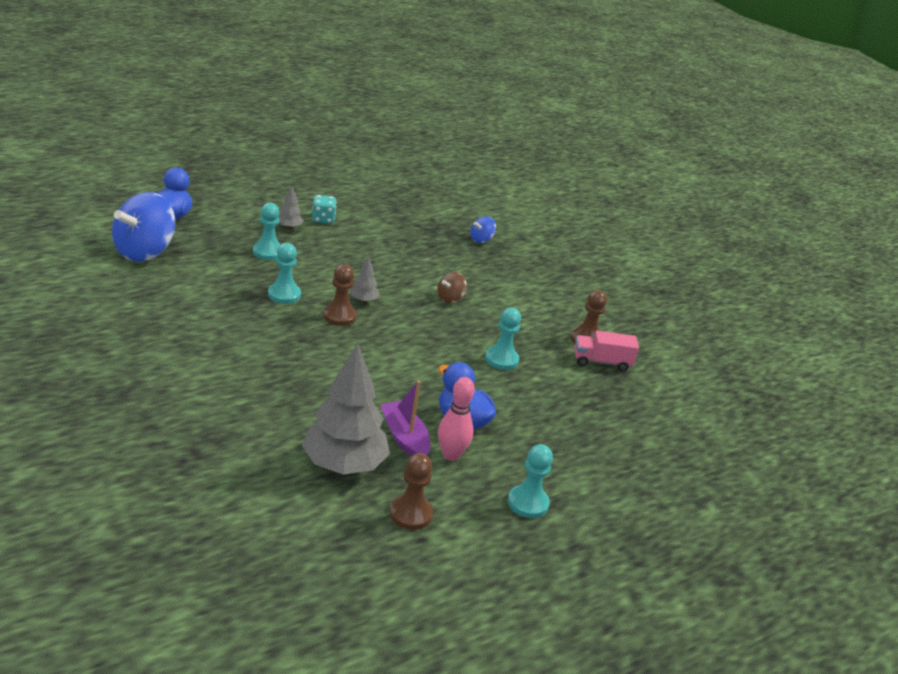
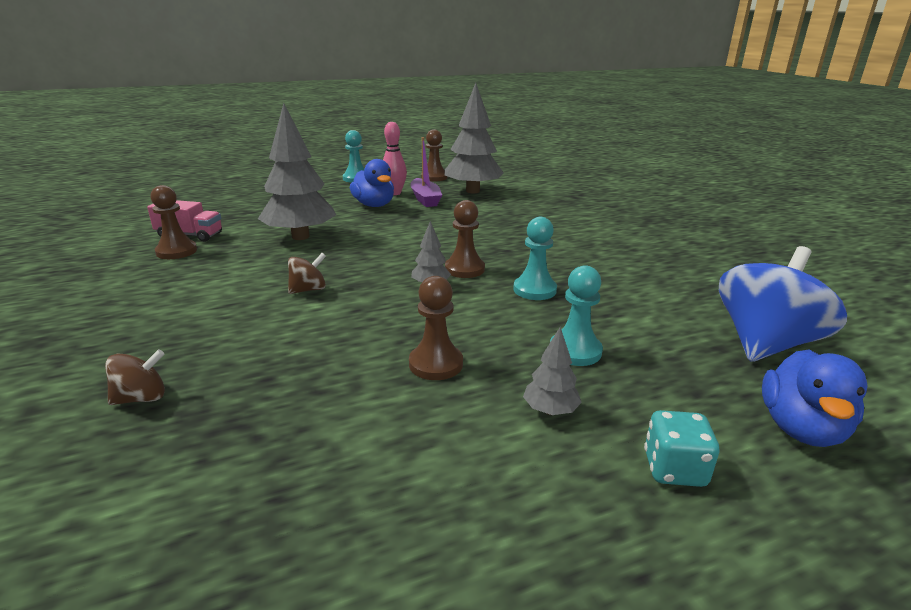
camera: 165 degrees left, 5 degrees down
turquoise dice [312,195,337,224] -> turquoise dice moved to [644,410,719,487]
blue spinning top [470,216,496,243] -> brown spinning top [105,349,165,405]
turquoise pawn [485,308,521,370] -> grey tree [258,103,336,240]
none -> brown pawn [409,276,463,380]

